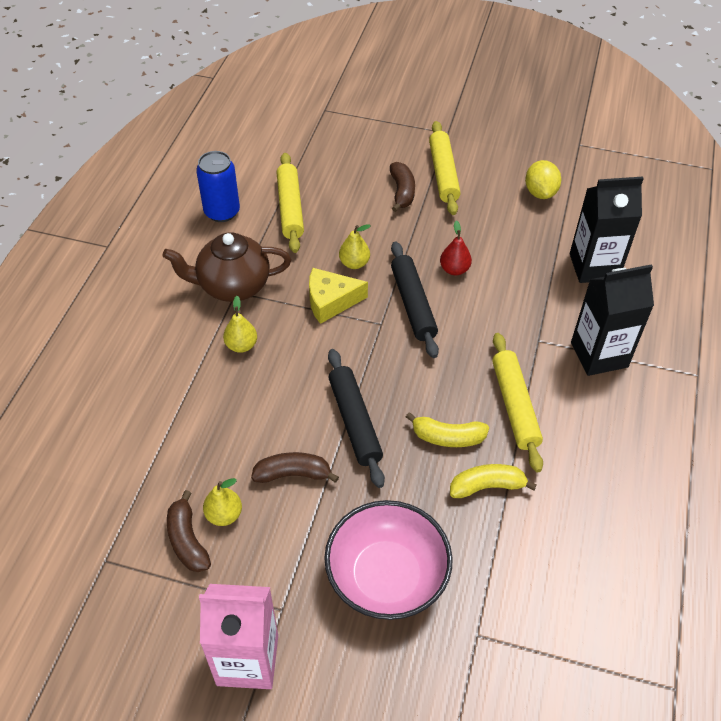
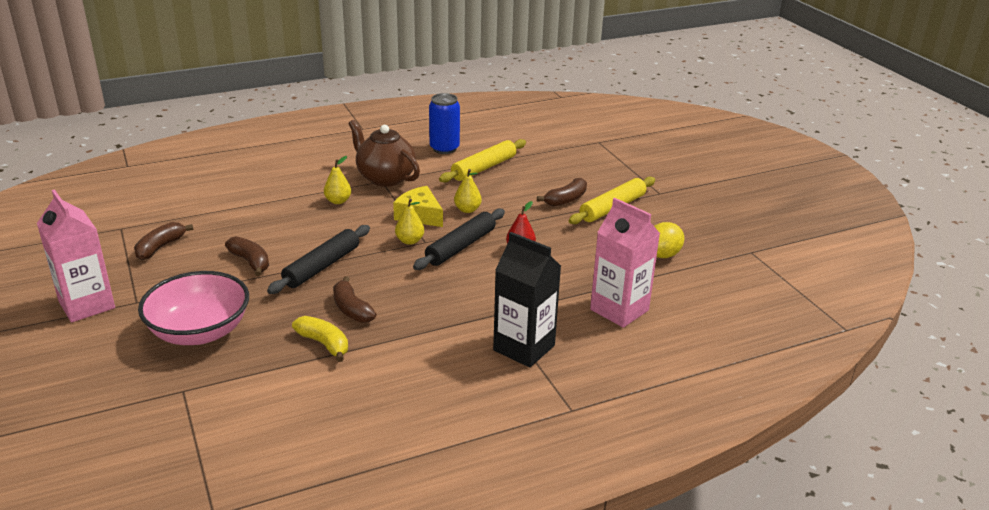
camera: 50 degrees right, 20 degrees down
yellow pear [203,478,242,526] -> yellow pear moved to [395,199,424,245]
yellow banana [406,412,489,447] -> brown banana [333,276,376,323]
yellow rolling pin [492,333,543,472] -> none
black carton [570,177,644,283] -> pink carton [590,198,660,328]

